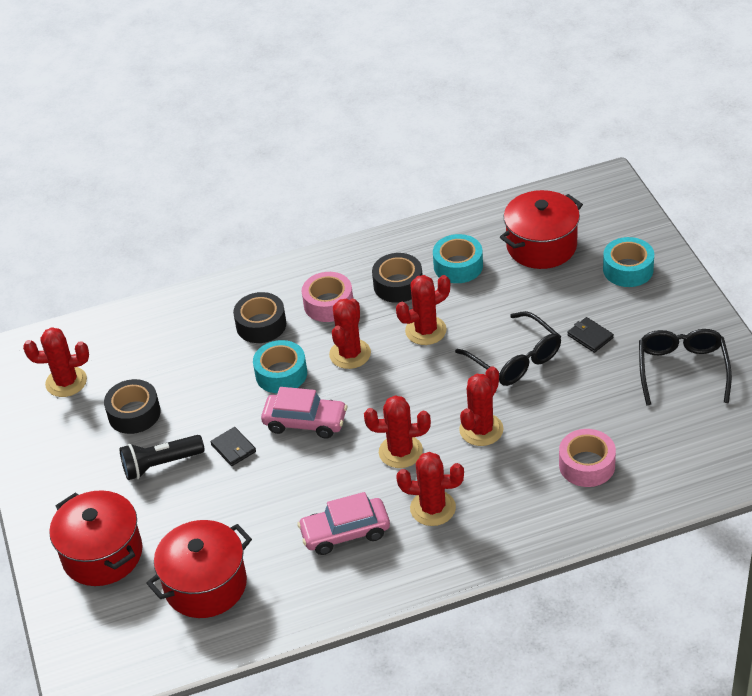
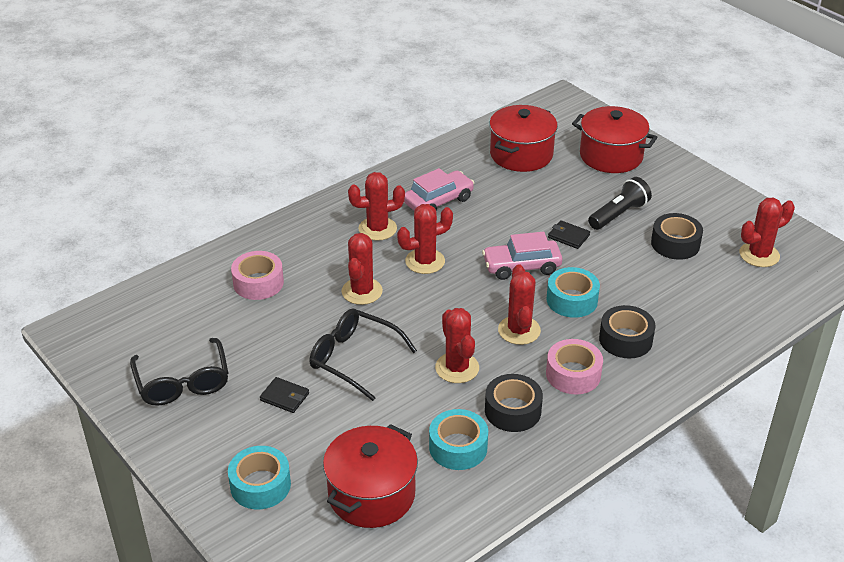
camera: 155 degrees right, 5 degrees down
red cactus [396,275,450,345] -> red cactus turned 60 degrees counterclockwise [435,308,479,383]

